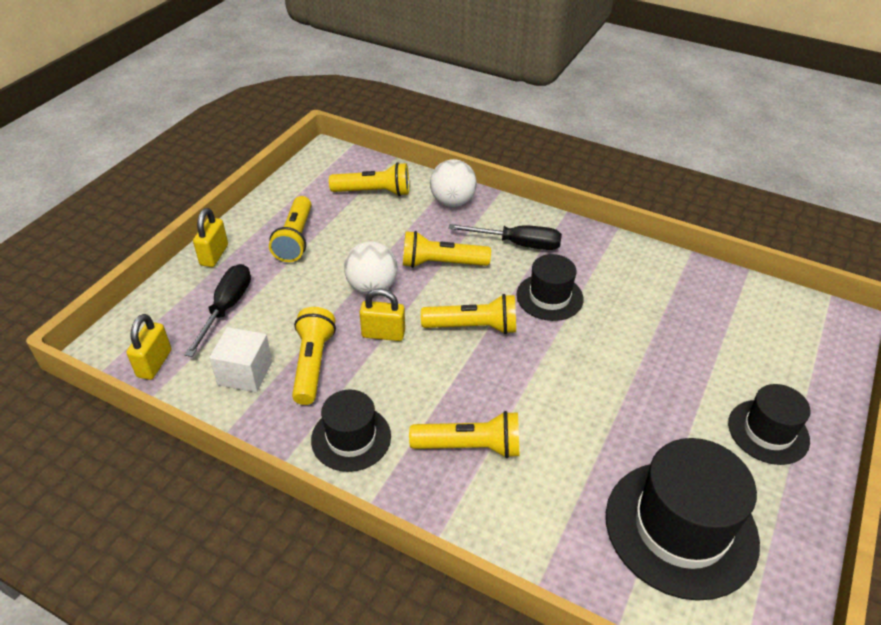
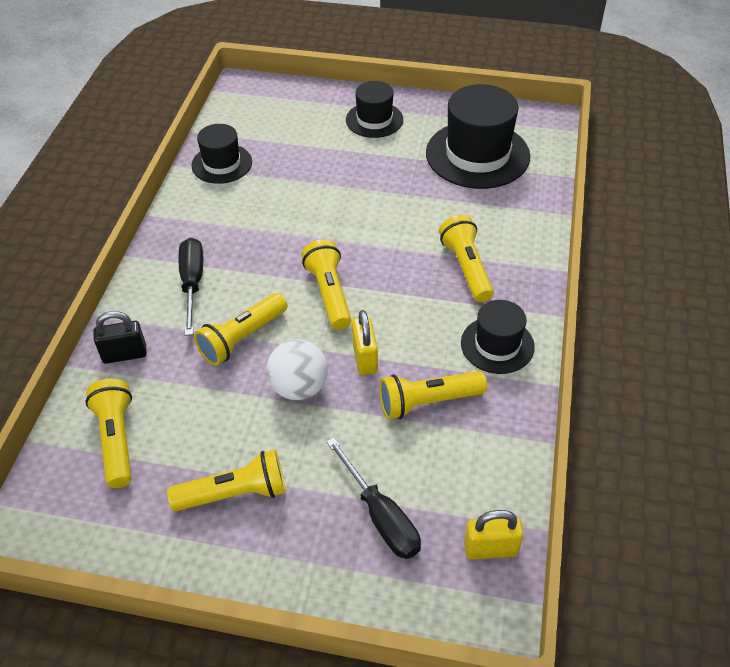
camera: 105 degrees left, 5 degrees up
black screwdriver [185,264,251,357] -> black screwdriver turned 120 degrees counterclockwise [326,437,421,559]
yellow padlock [193,208,228,267] -> none
white cube [209,327,272,392] -> none
yellow flashlight [403,231,491,268] -> yellow flashlight turned 60 degrees clockwise [194,293,287,366]
white ball [430,159,477,207] -> black padlock [93,311,147,364]
black hat [516,254,584,321] -> black hat moved to [192,124,252,184]

